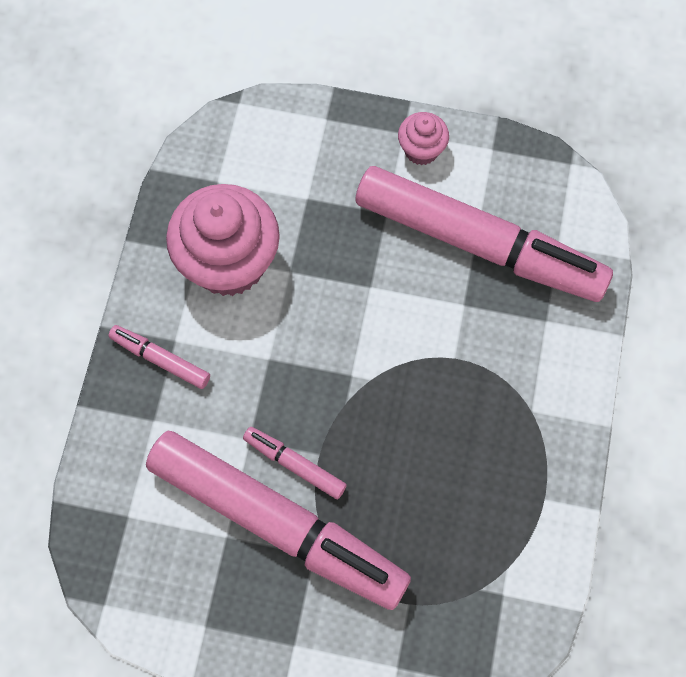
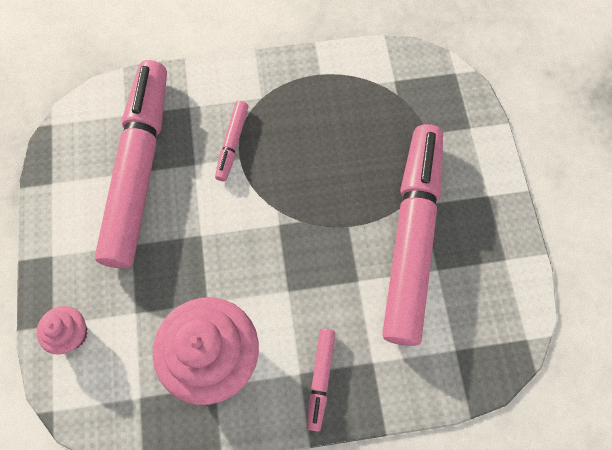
camera: 110 degrees left, 0 degrees up
pink marker [243,427,347,499] -> pink marker moved to [215,101,248,181]
pink cupcake [398,112,449,165] -> pink cupcake moved to [36,306,88,355]

